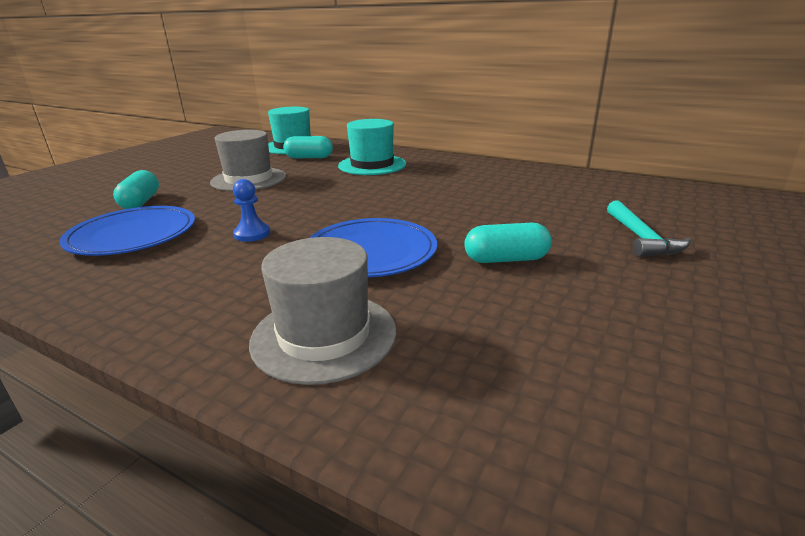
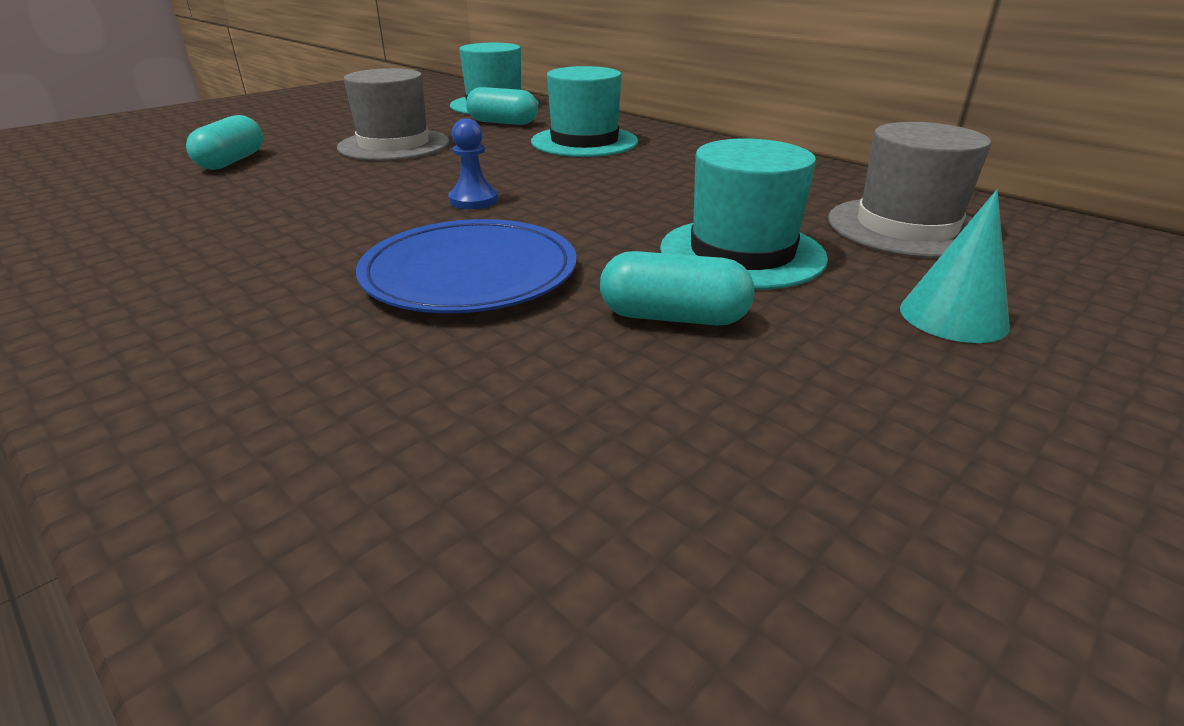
camera: 15 degrees right, 5 degrees up
blue plate [59,206,195,256] -> none
blue pawn [233,179,270,242] -> blue pawn moved to [448,118,499,209]
grey hat [249,237,397,385] -> grey hat moved to [828,122,991,258]
turquoise hammer [607,200,691,257] -> turquoise cone [900,190,1010,343]
none -> turquoise hat [660,139,828,289]

